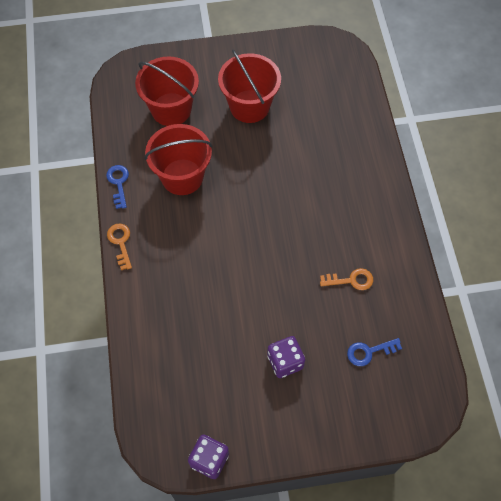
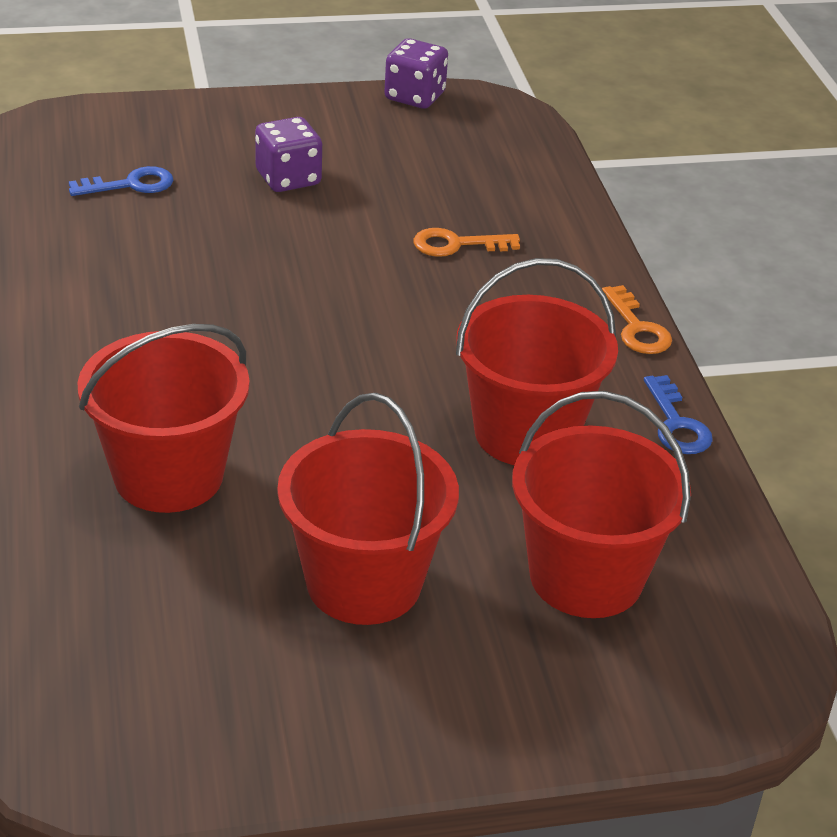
camera: 175 degrees right, 25 degrees down
orange key [320,268,373,290] -> orange key moved to [414,228,520,257]
none -> red bucket [77,324,250,513]

